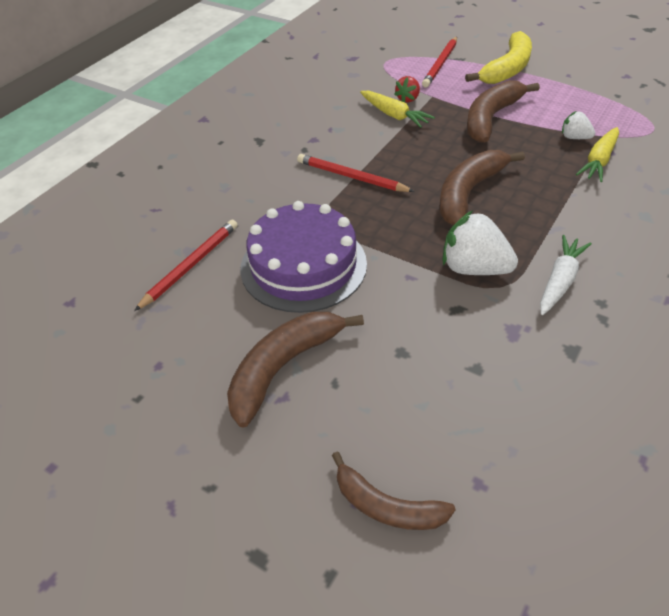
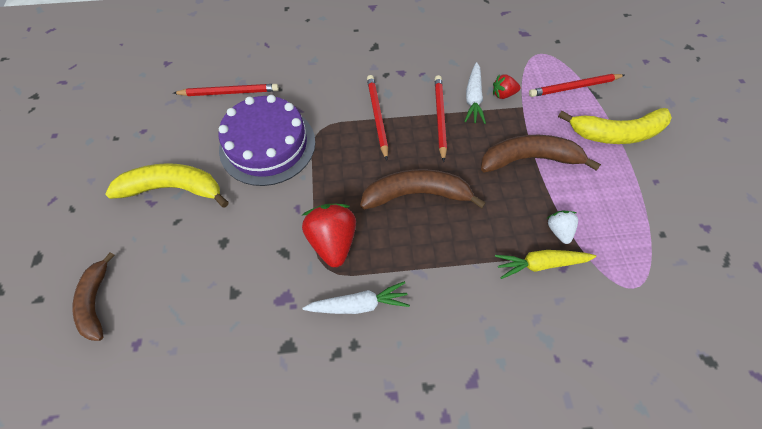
camera: 50 degrees right, 15 degrees up
brown banana [227,312,364,428] -> yellow banana [105,163,229,208]
yellow carrot [360,91,435,128] -> white carrot [464,62,486,124]
white strawberry [443,210,518,275] -> red strawberry [302,204,356,267]
none -> red pencil [435,75,447,162]

